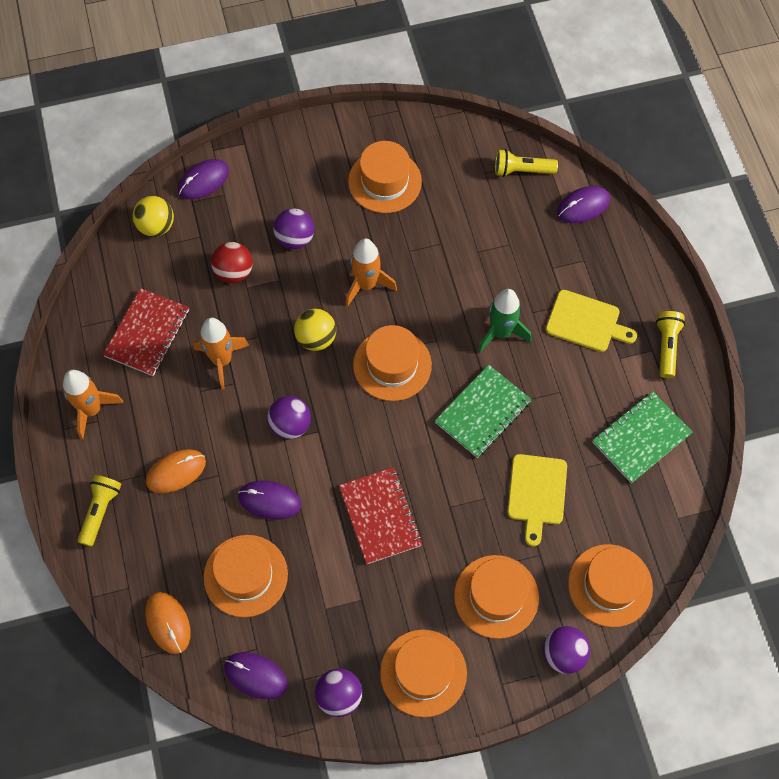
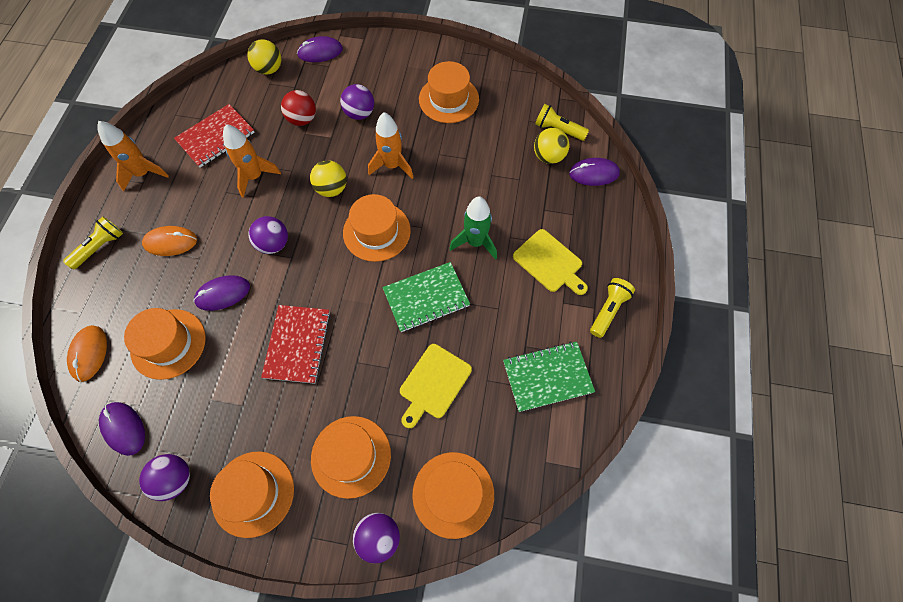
camera: 25 degrees right, 0 degrees up
purple mouse [238,480,301,520] -> purple mouse turned 60 degrees counterclockwise [193,275,250,311]
none -> yellow ball [534,128,569,164]

